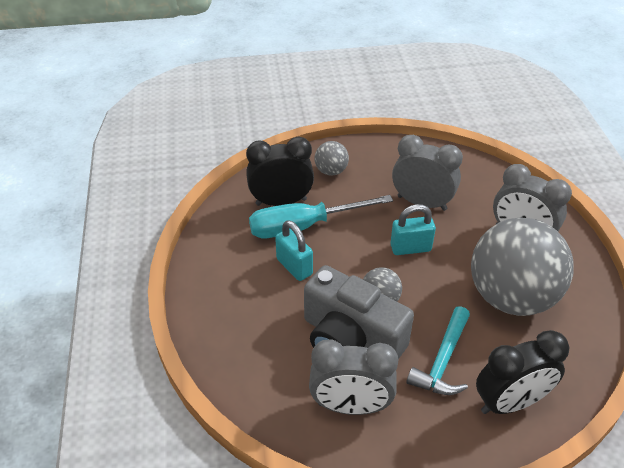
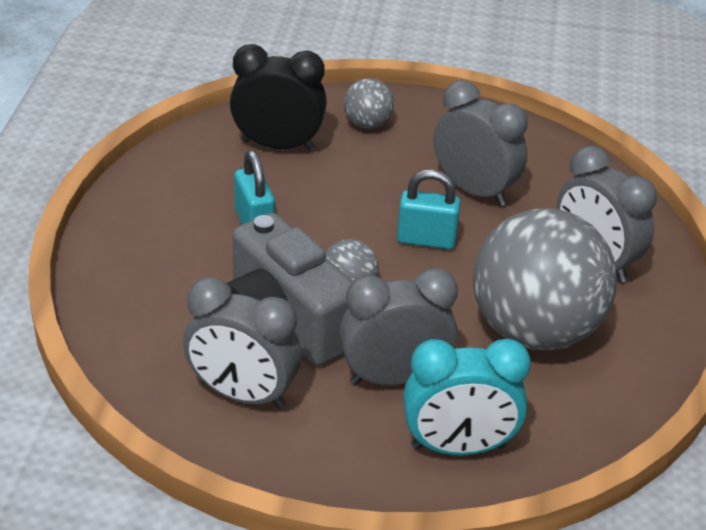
camera: 15 degrees right, 5 degrees down
turquoise screwdriver [249,195,393,238] -> none
turquoise hammer [407,306,470,395] -> grey clock [339,268,458,386]
black clock [476,330,570,414] -> turquoise clock [403,339,531,456]

